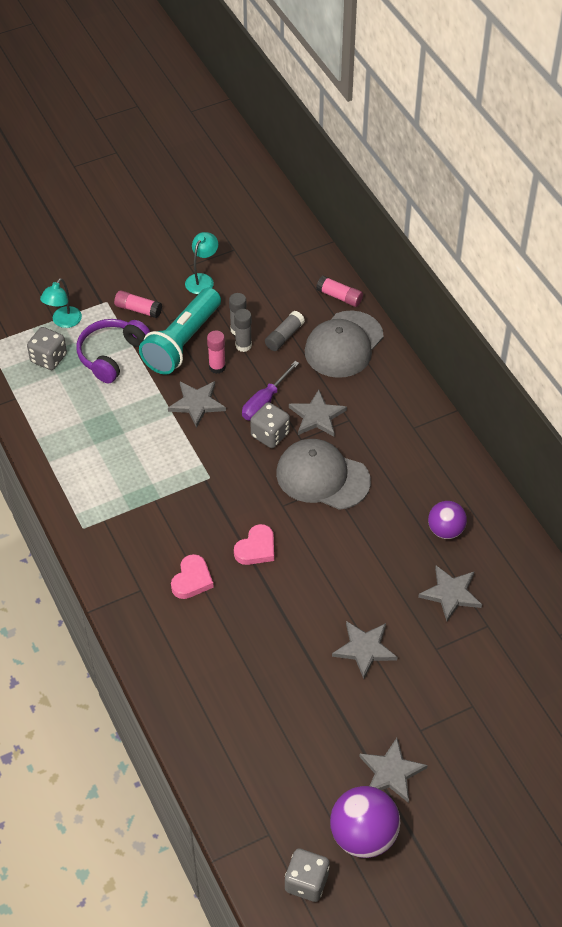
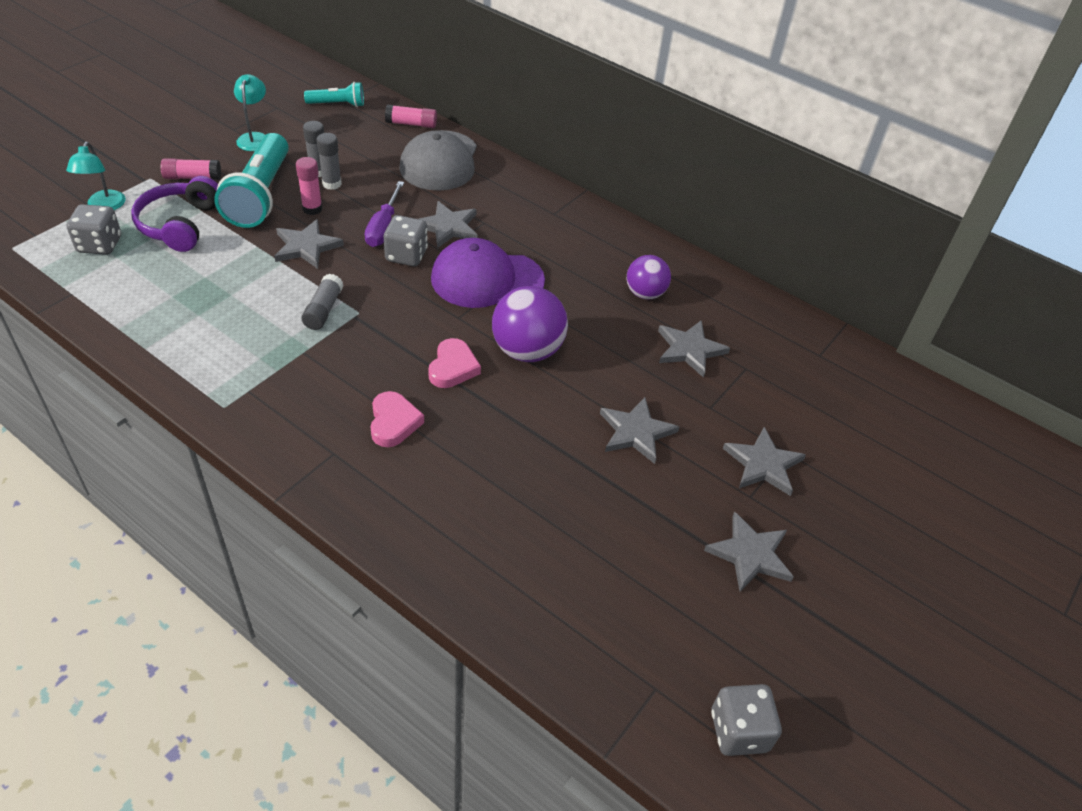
camera: 30 degrees left, 5 degrees down
grey glue stick [265,311,305,351] -> grey glue stick moved to [301,274,343,330]
grey cap [276,439,371,510] -> purple cap [431,238,545,308]
purple ball [330,786,400,858] -> purple ball moved to [492,286,568,362]
none -> turquoise flashlight [304,82,364,107]
none -> grey star [723,427,806,496]

